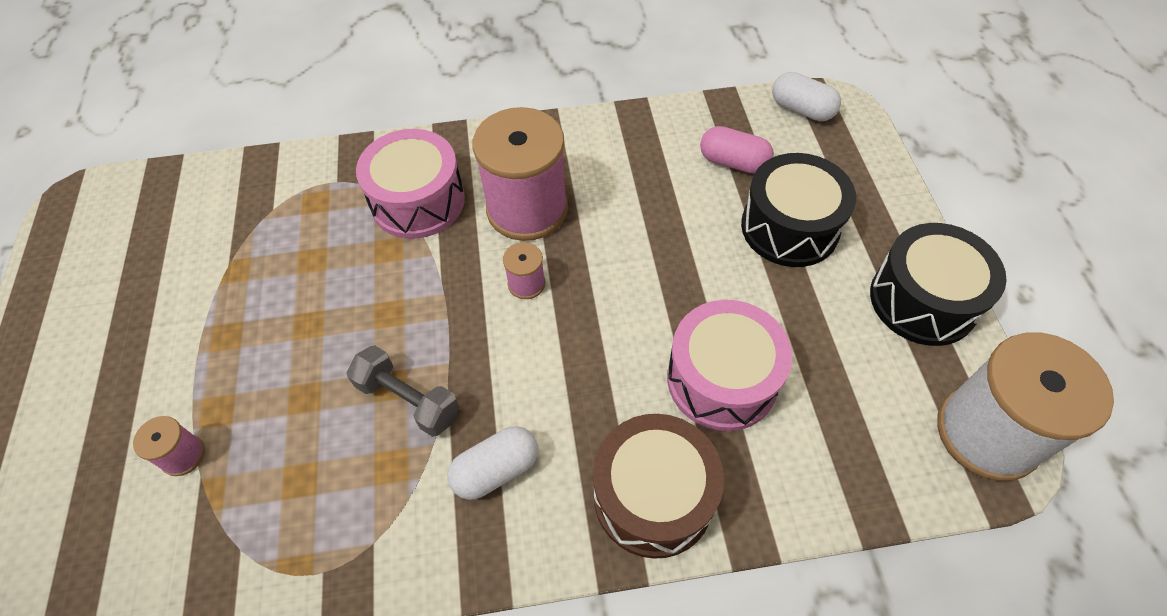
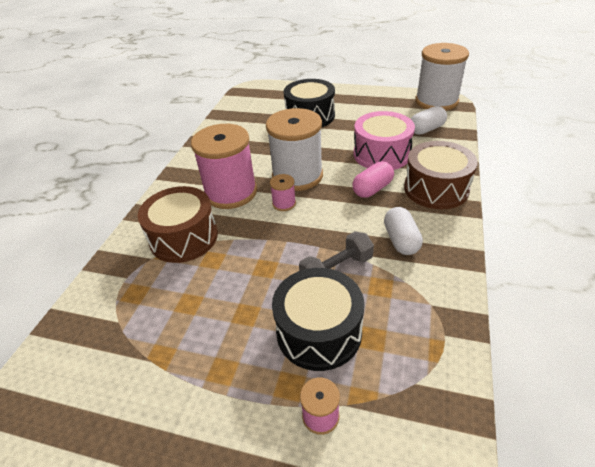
camera: 65 degrees left, 15 degrees down
pink drum [356,129,465,239] -> brown drum [138,186,218,263]
pink capsule [700,126,774,174] -> pink capsule moved to [352,161,394,198]
white capsule [772,72,841,121] -> white capsule moved to [411,106,447,135]
black drum [870,223,1007,346] -> black drum moved to [272,268,364,371]
none -> white spool [266,108,323,191]

